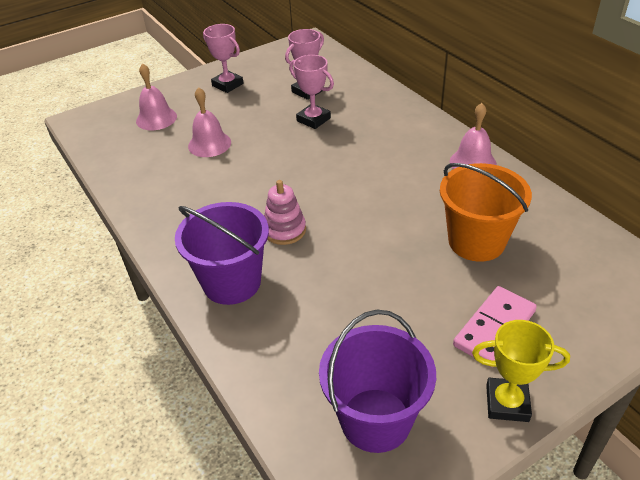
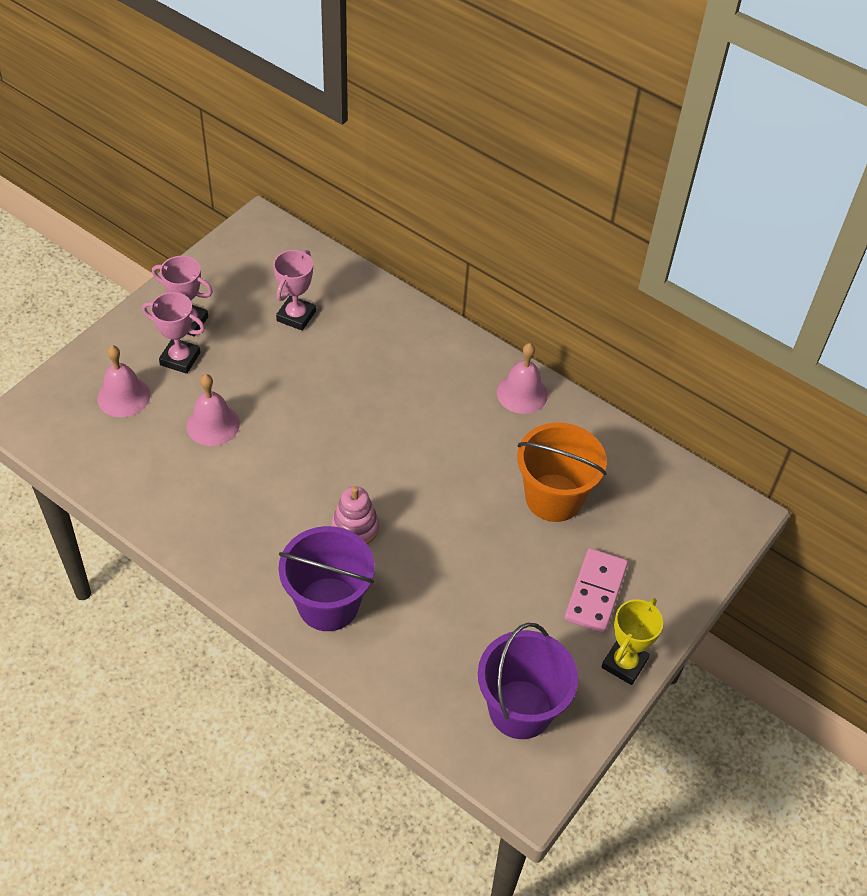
camera: 25 degrees left, 10 degrees up
pink trophy [289,55,334,129] -> pink trophy moved to [142,292,205,374]
yellow trophy [472,320,570,422] -> yellow trophy turned 45 degrees counterclockwise [601,598,663,685]

